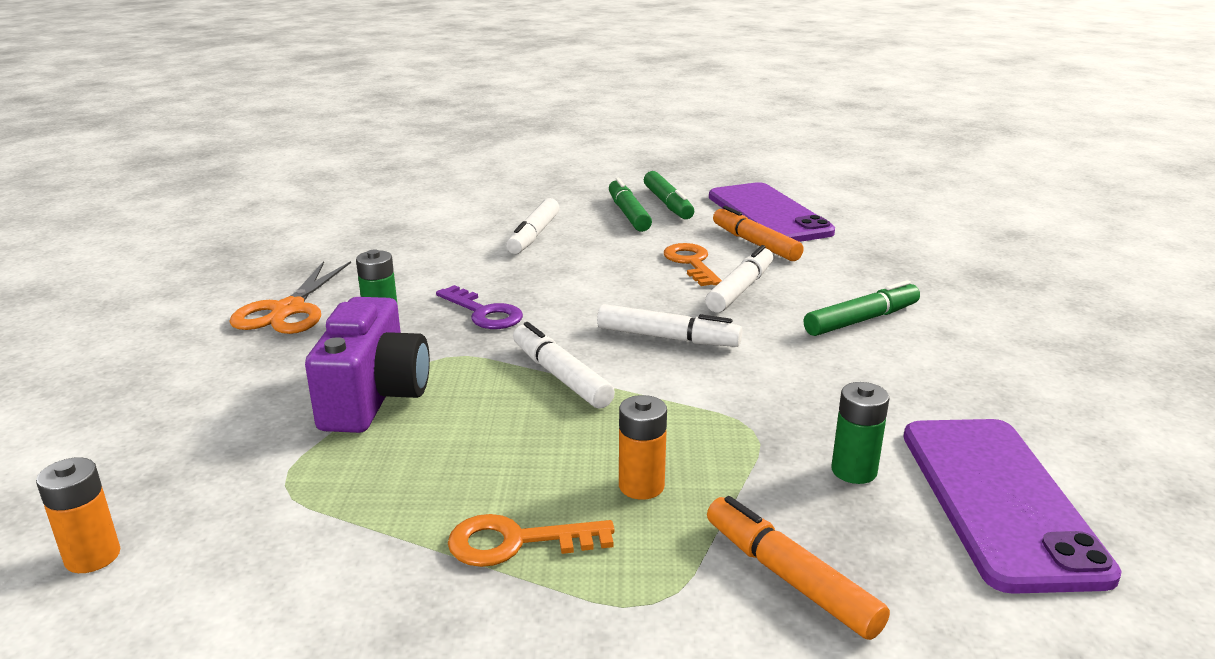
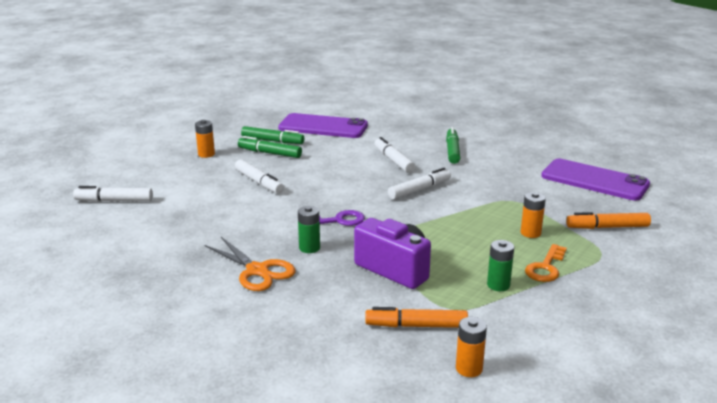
camera: 55 degrees left, 0 degrees up
white marker [513,322,615,409] -> white marker moved to [73,186,153,202]
orange key [664,243,722,286] -> none
orange marker [713,206,804,261] -> orange marker moved to [365,307,468,328]
green battery [831,382,889,484] -> green battery moved to [487,240,514,291]
none -> orange battery [195,120,215,158]

